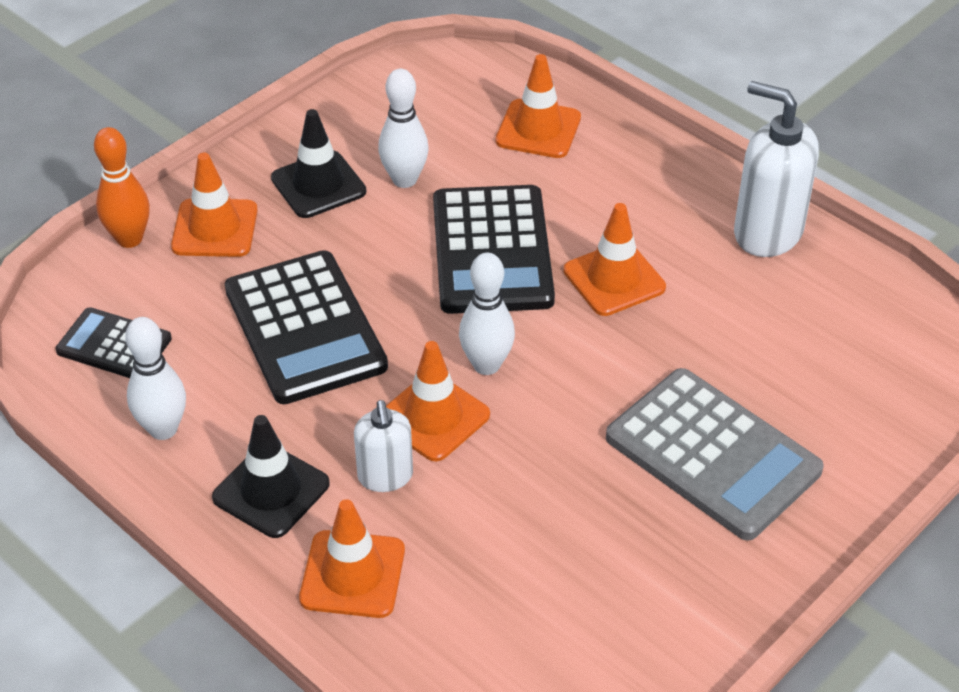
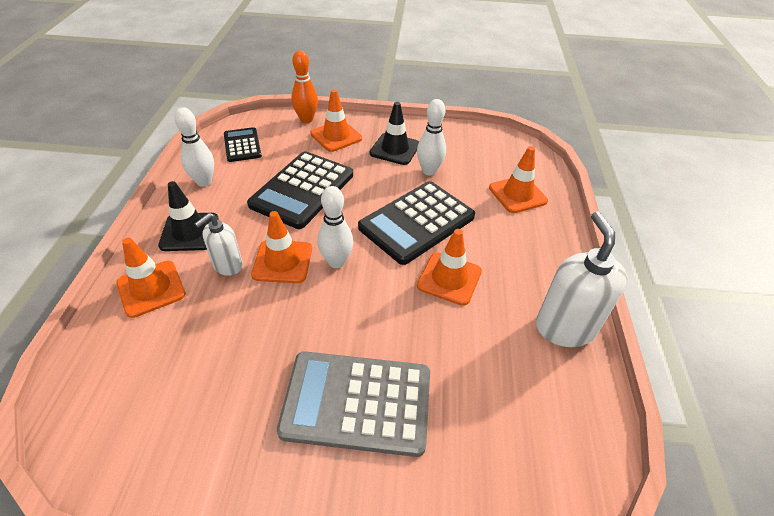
camera: 50 degrees right, 0 degrees up
grey calculator [606,368,824,541] -> grey calculator turned 90 degrees clockwise [277,351,430,457]

